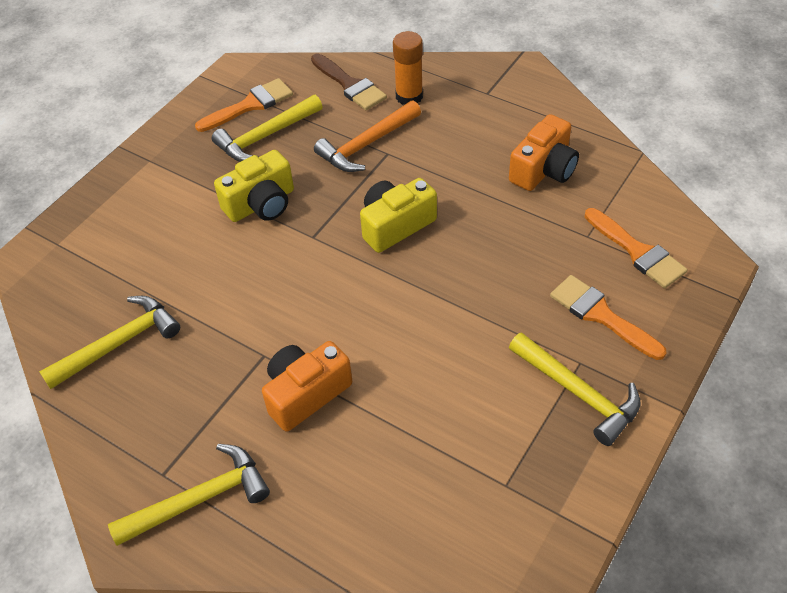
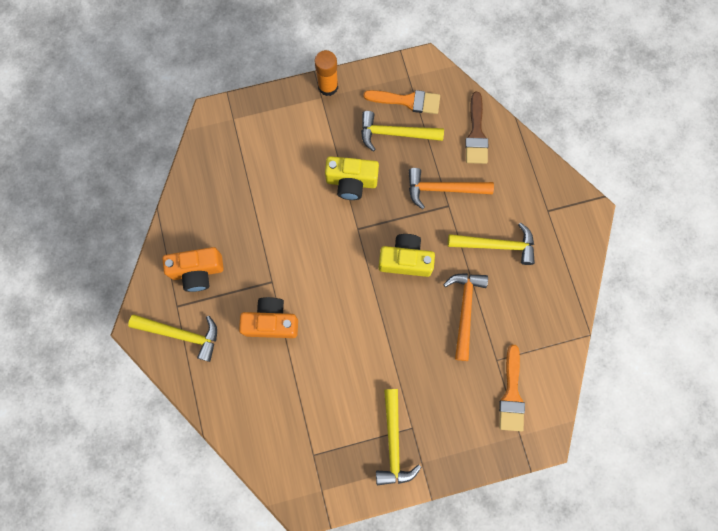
camera: 40 degrees right, 25 degrees up
yellow hammer [39,296,180,389] -> yellow hammer moved to [448,222,535,265]
orange glue stick [393,31,423,105] -> orange glue stick moved to [315,50,338,96]
orange camera [509,114,579,191] -> orange camera moved to [163,247,224,292]
orange brush [550,275,666,360] -> none
none -> orange hammer [443,273,488,361]

